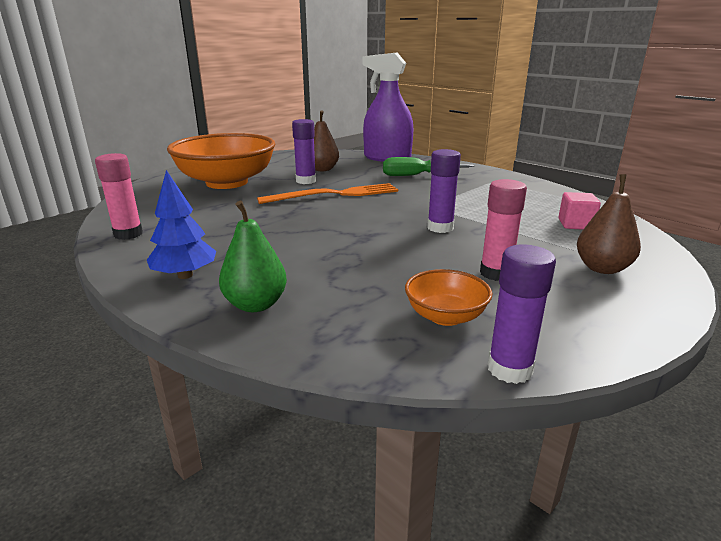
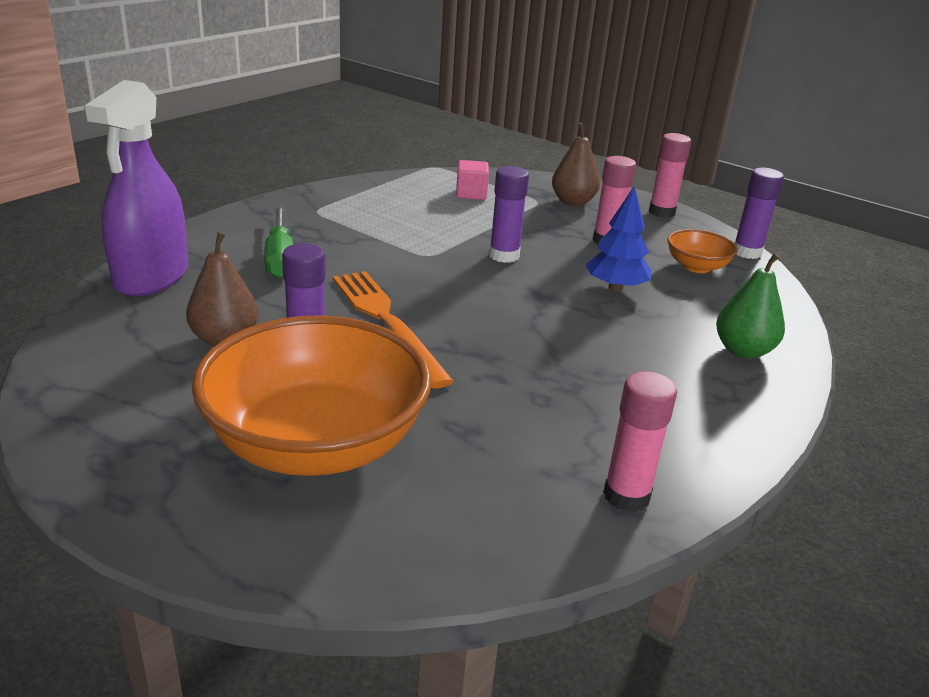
camera: 100 degrees left, 5 degrees up
blue tree [147,170,216,279] -> blue tree moved to [585,186,652,291]
none -> pink glue stick [649,133,691,218]

